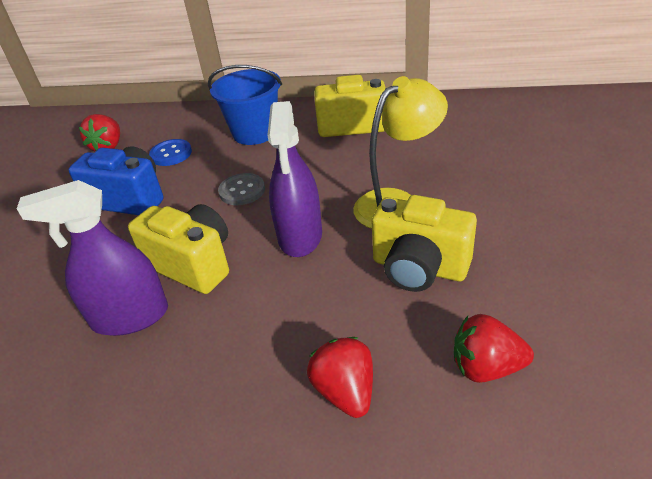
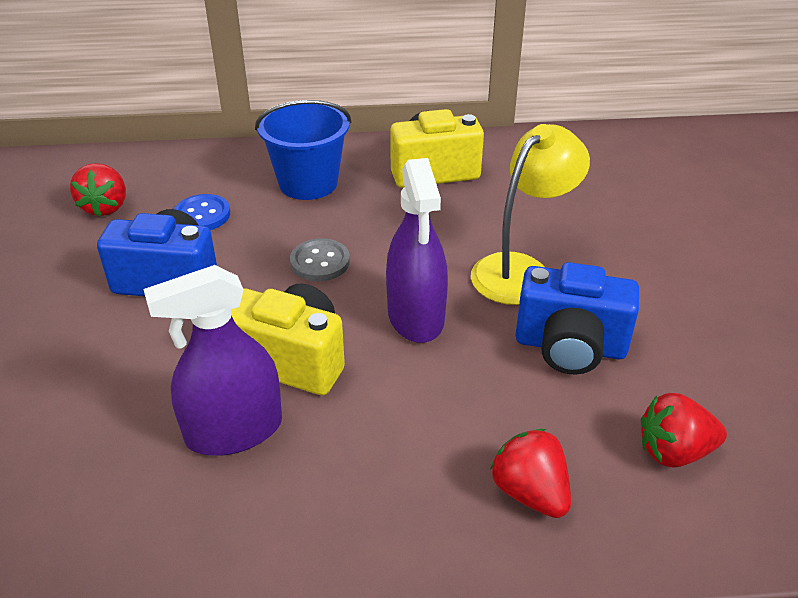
camera: 15 degrees left, 0 degrees up
yellow camera [372,195,477,292] -> blue camera [515,262,639,375]

